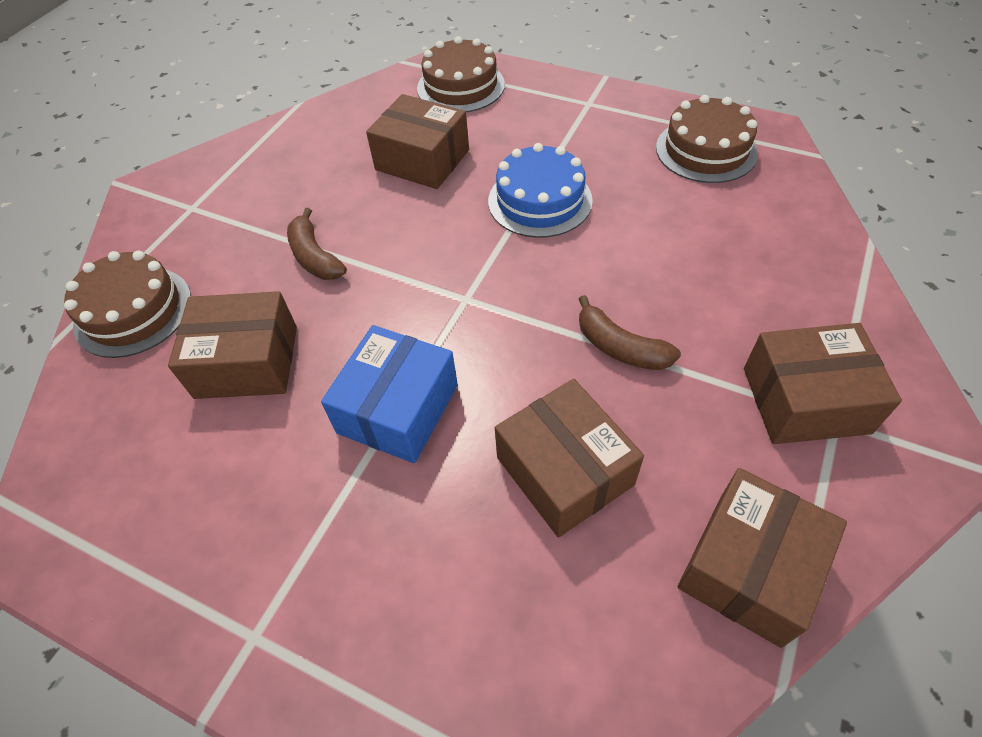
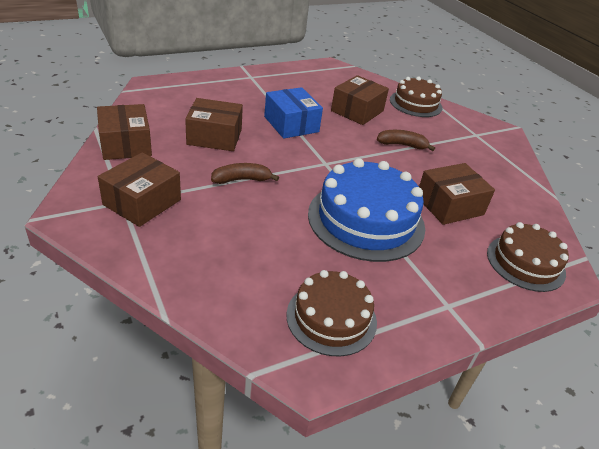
camera: 120 degrees right, 15 degrees down
blue cake [488,143,593,238] -> blue cake [308,158,425,262], size x1.60

